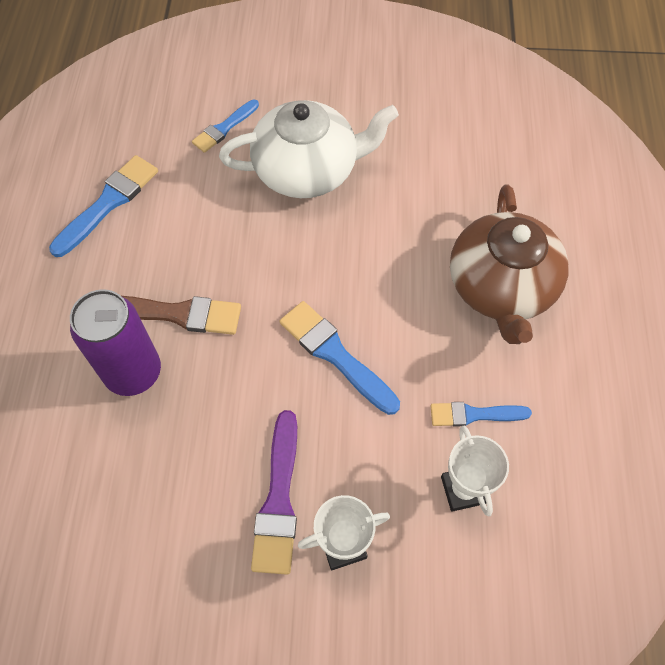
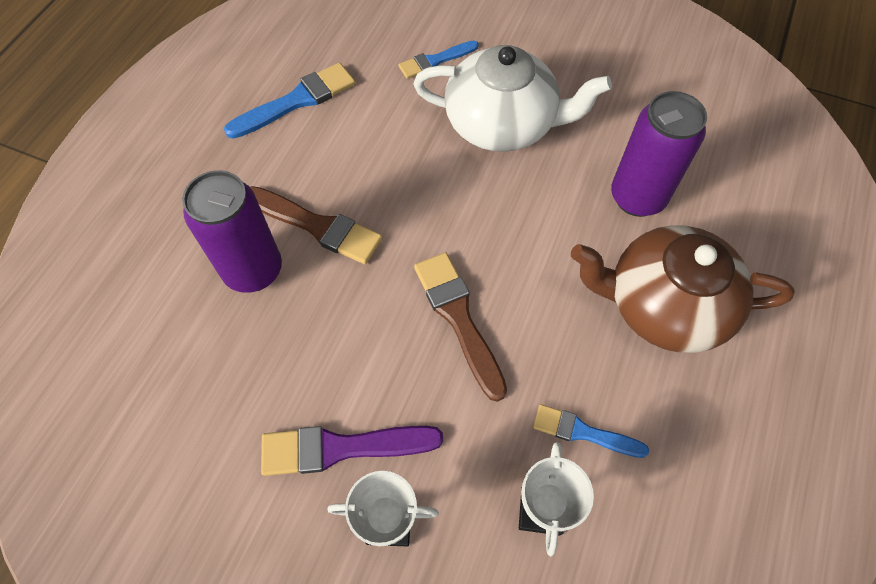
camera: 20 degrees right, 0 degrees up
purple brush [251,410,297,575] -> purple brush turned 60 degrees clockwise [261,426,443,476]
blue brush [280,301,400,415] -> brown brush [414,252,507,402]
brown teapot [450,184,569,344] -> brown teapot turned 75 degrees clockwise [571,225,795,353]
none -> purple can [611,91,707,217]

